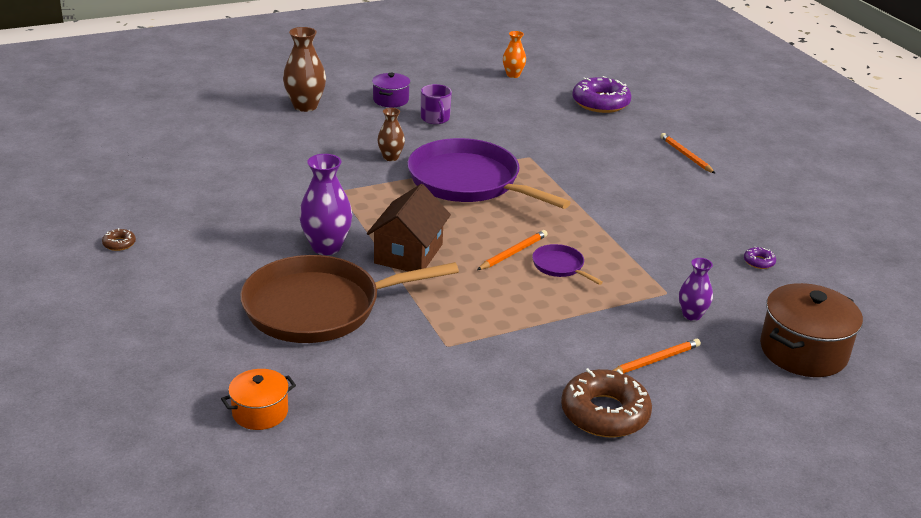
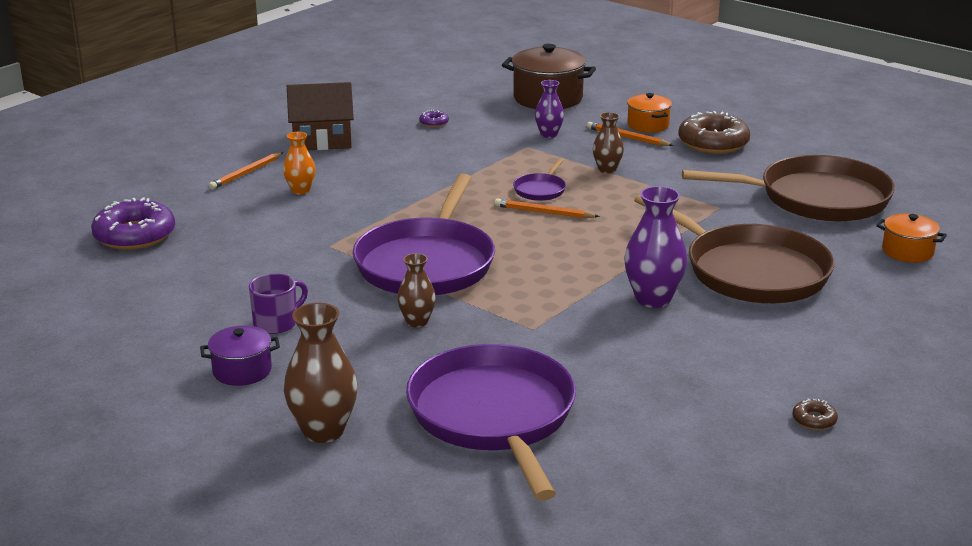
camera: 115 degrees left, 5 degrees down
brown house [367,184,451,272] -> brown house moved to [287,82,354,150]
orange vase [503,31,526,78] -> orange vase moved to [283,132,316,195]
none -> purple pan [406,344,576,500]
none -> brown vase [593,112,624,173]
none -> orange pot [627,93,672,133]
none -> brown pan [682,155,895,222]

